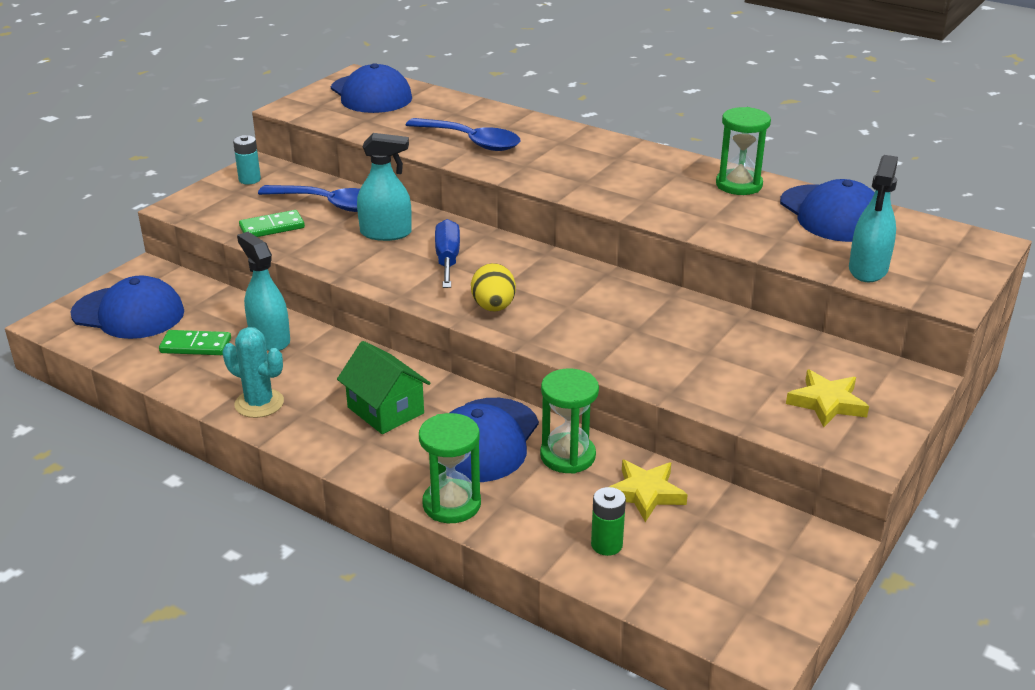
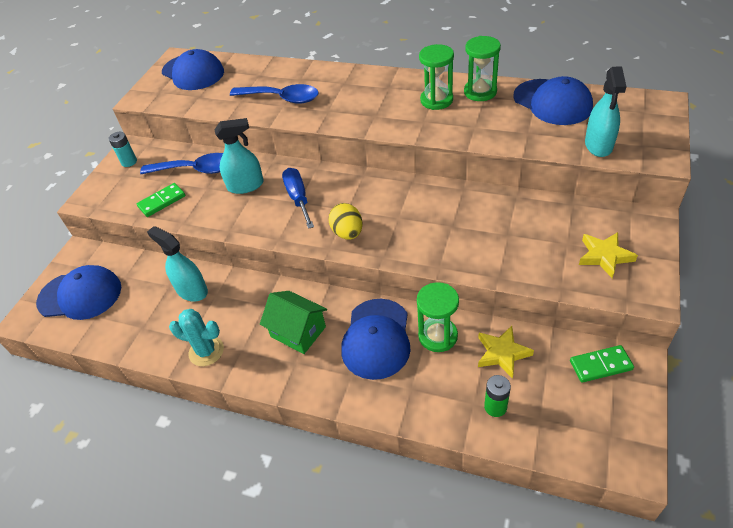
camera: 10 degrees left, 15 degrees up
green domino [159,330,231,355] -> green domino moved to [570,345,634,383]
green hourglass [419,413,481,523] -> green hourglass moved to [419,44,454,110]

